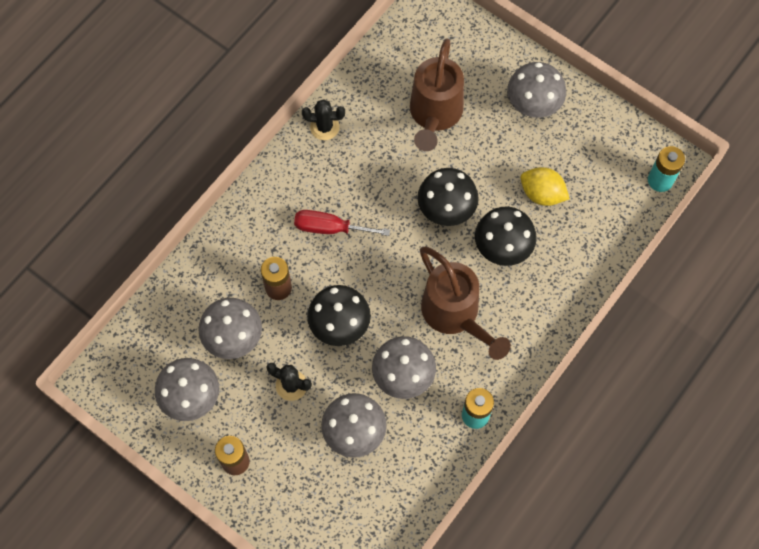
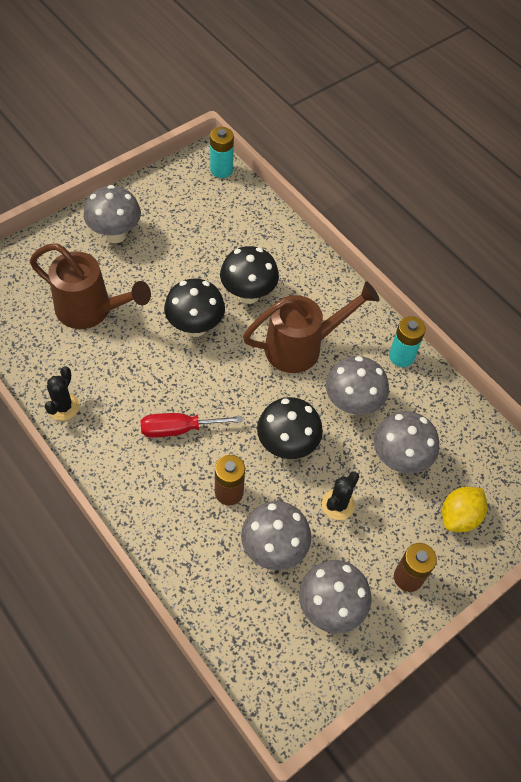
camera: 80 degrees left, 10 degrees down
red screwdriver [294,210,390,236] -> red screwdriver turned 60 degrees clockwise [141,413,243,438]
yellow lemon [521,167,570,206] -> yellow lemon moved to [442,487,487,532]

